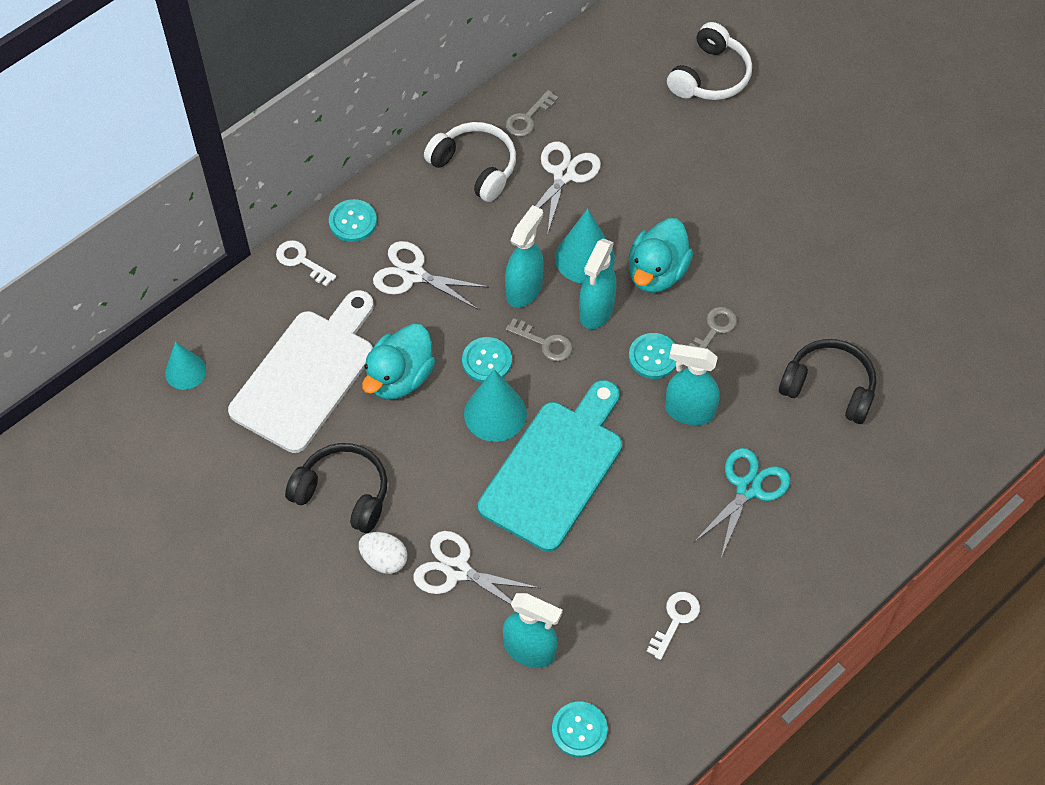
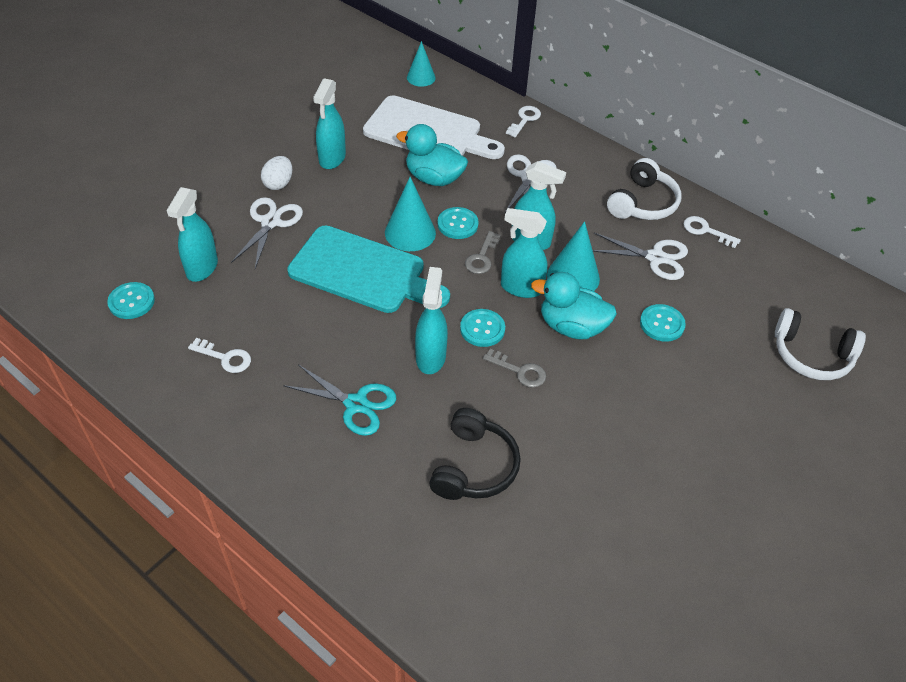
camera: 80 degrees right, 10 degrees down
black headphones [285,443,388,533] -> turquoise spray bottle [313,78,346,169]
turquoise button [329,199,377,242] -> turquoise button moved to [640,304,686,342]
grey key [505,90,558,137] -> white key [683,216,741,248]

